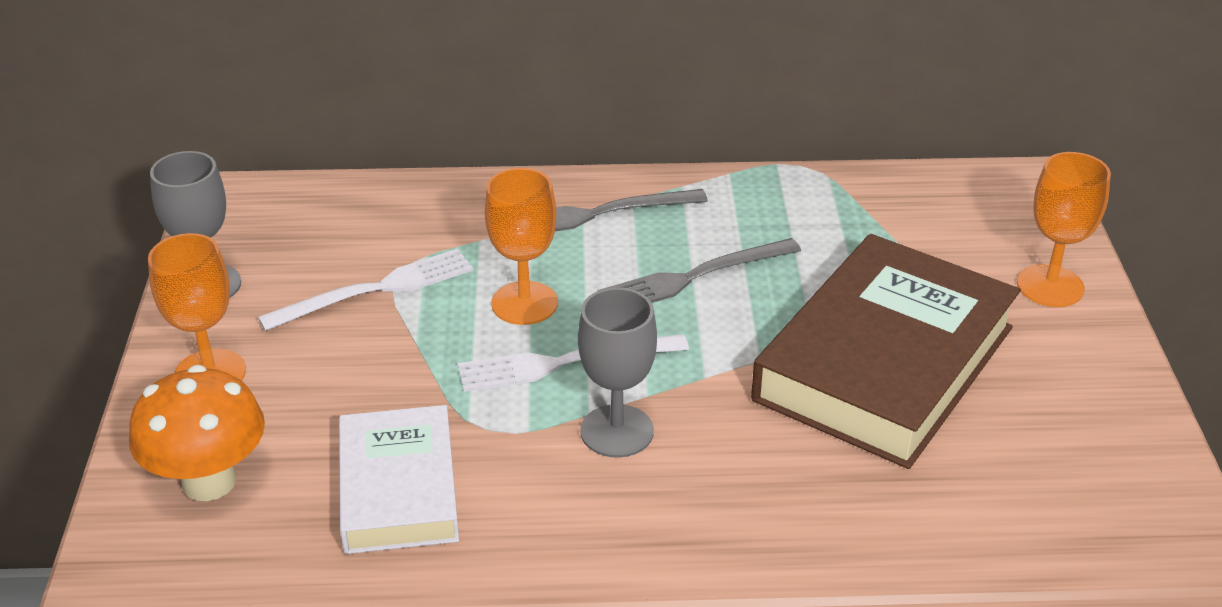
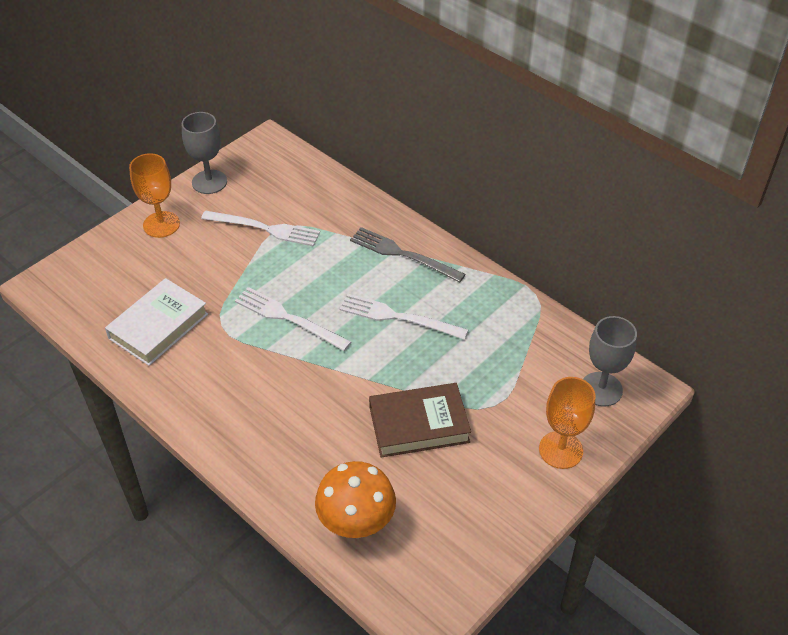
camera: 45 degrees right, 10 degrees up
orange mushroom [129,365,265,501] -> orange mushroom moved to [315,461,396,538]
orange goblet [485,168,558,325] -> none
grey goblet [578,287,657,458] -> grey goblet moved to [583,316,637,407]
grey fork [597,238,801,303] -> white fork [339,294,468,340]
brown book [751,234,1021,469] -> brown book [369,383,471,458], size x0.59

